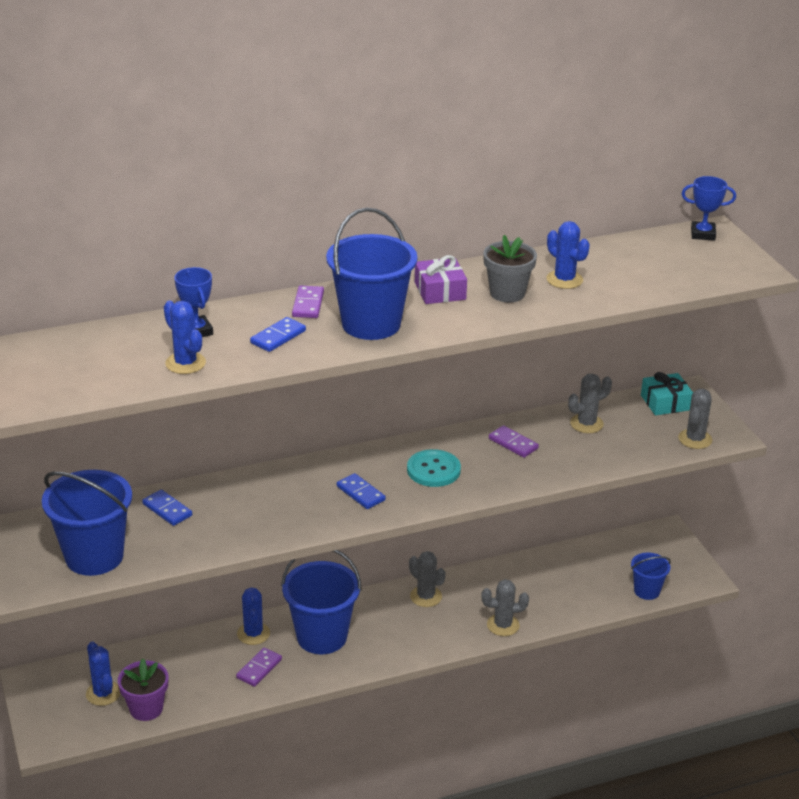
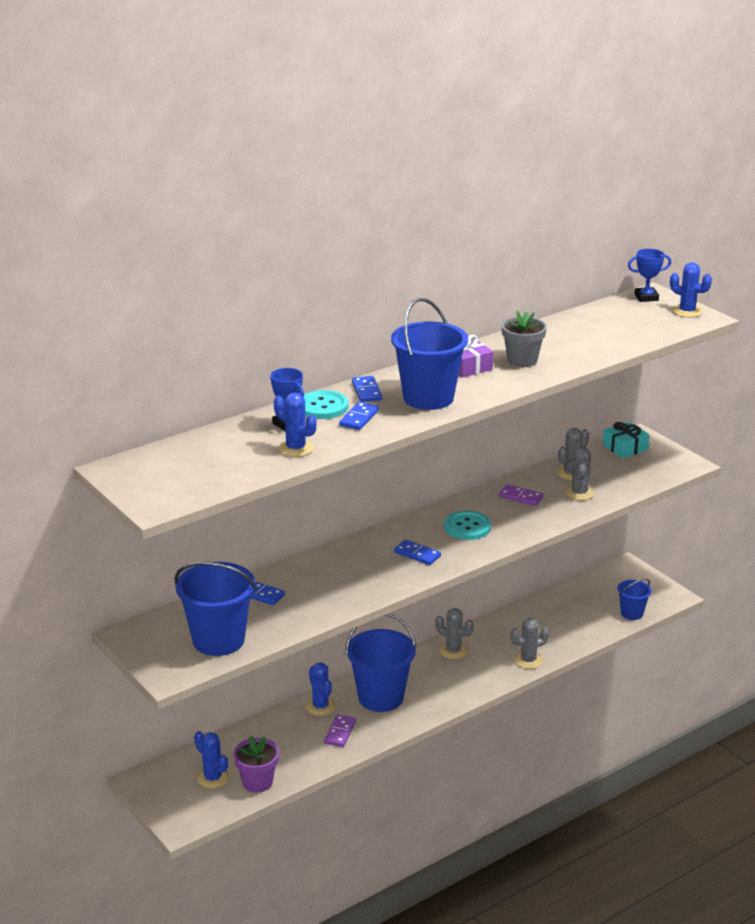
camera: 15 degrees left, 5 degrees down
purple domino [292,285,324,318] -> blue domino [352,376,382,402]
blue cactus [546,221,590,289] -> blue cactus moved to [670,262,712,318]
grey cactus [678,389,712,449] -> grey cactus moved to [565,447,594,500]
none -> turquoise button [304,390,348,419]

